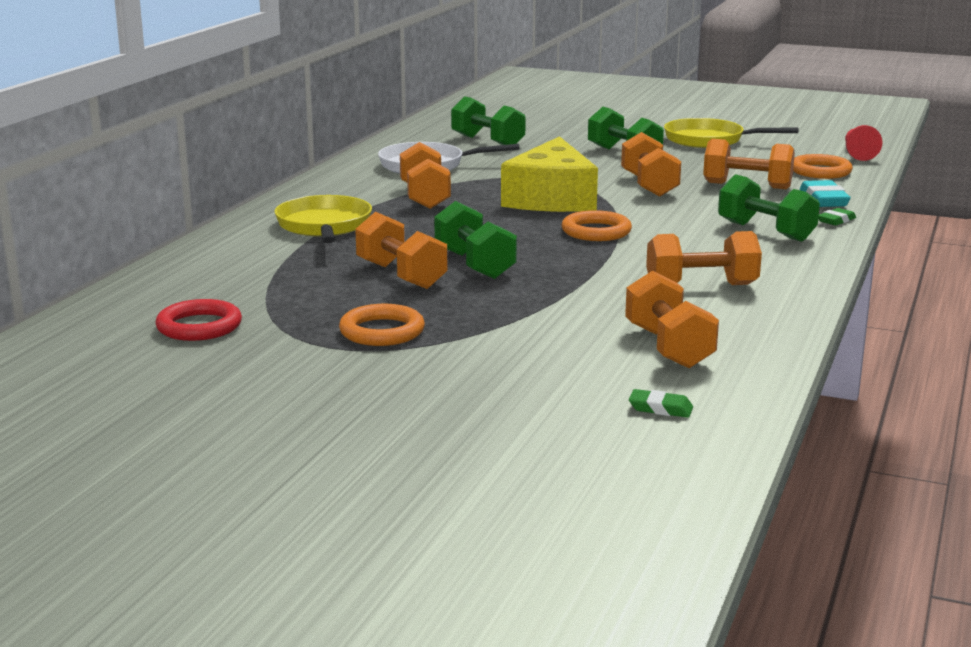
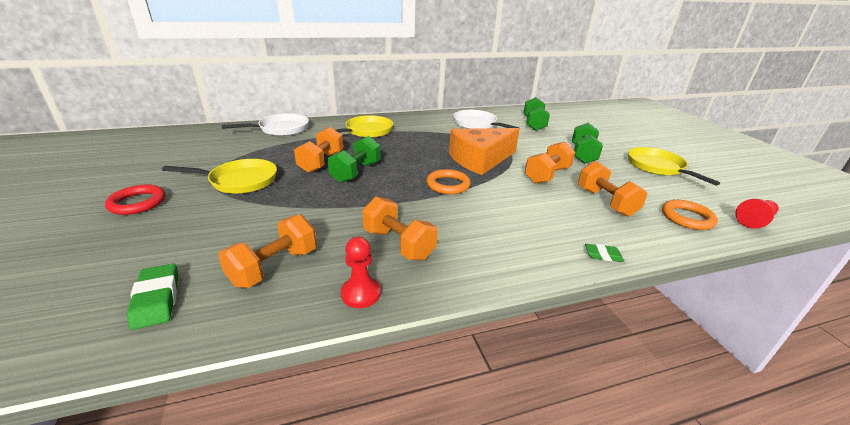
camera: 50 degrees right, 10 degrees up
red ring [155,299,242,341] -> red ring moved to [105,185,166,215]
orange ring [339,304,425,346] -> yellow pan [162,159,277,194]
orange dumbbell [400,142,451,209] -> none
yellow cheese [501,136,598,212] -> orange cheese [449,128,520,175]
green eraser [629,389,693,418] -> green eraser [127,264,178,330], size x1.67
green dumbbell [718,174,820,242] -> none
turquoise eraser [800,180,850,207] -> none
none -> white pan [221,114,309,136]
none -> red pawn [341,237,381,308]

